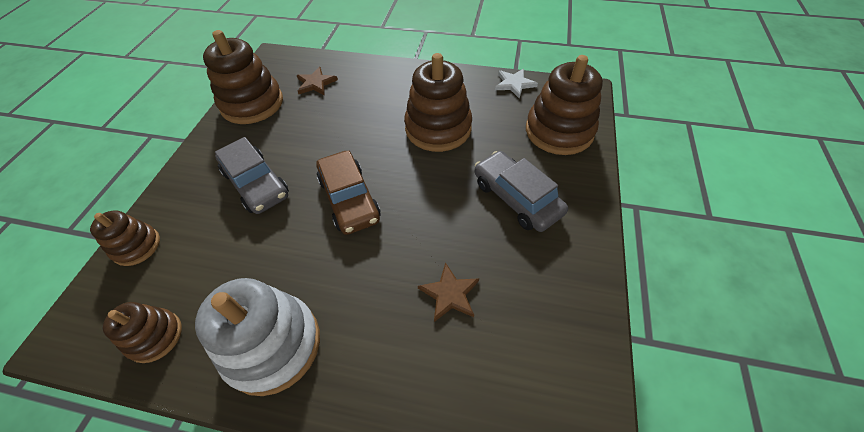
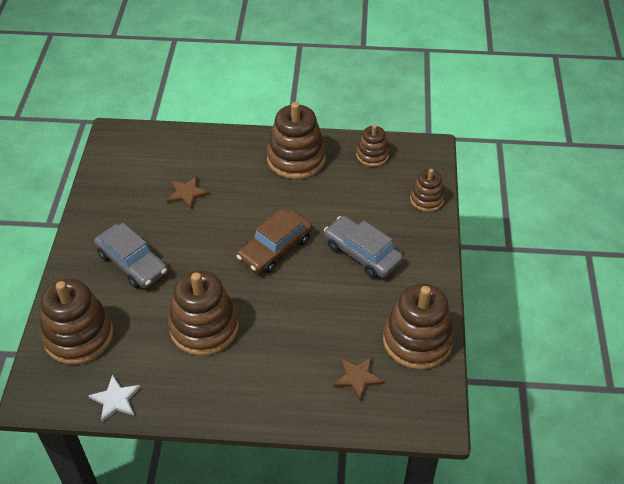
camera: 170 degrees right, 5 degrees down
white stacking toy [195,278,320,396] -> brown stacking toy [267,102,326,179]
brown car [316,150,381,235] -> brown car turned 105 degrees counterclockwise [237,209,313,274]

